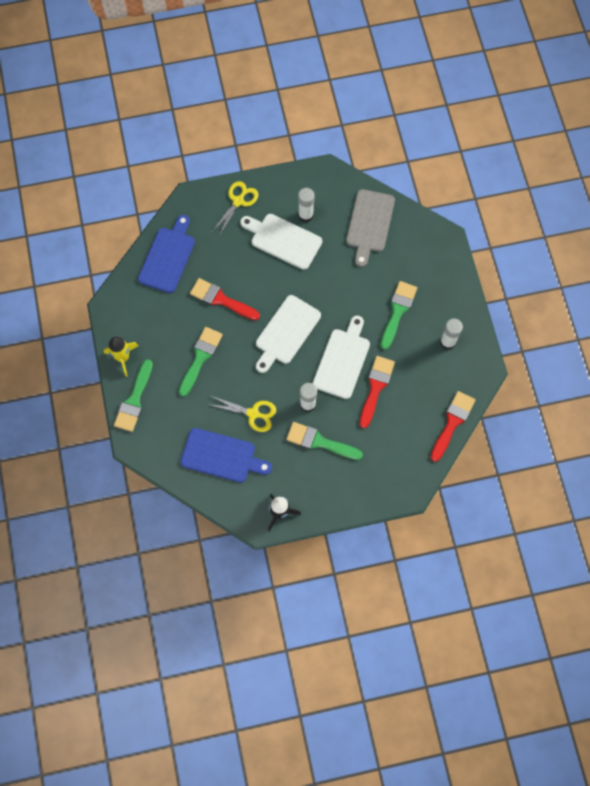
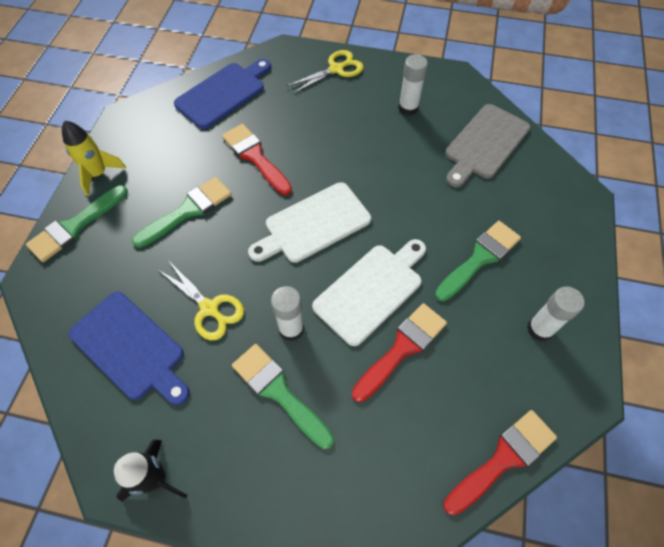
camera: 25 degrees right, 10 degrees down
white cutting board [240,214,322,270] -> none

